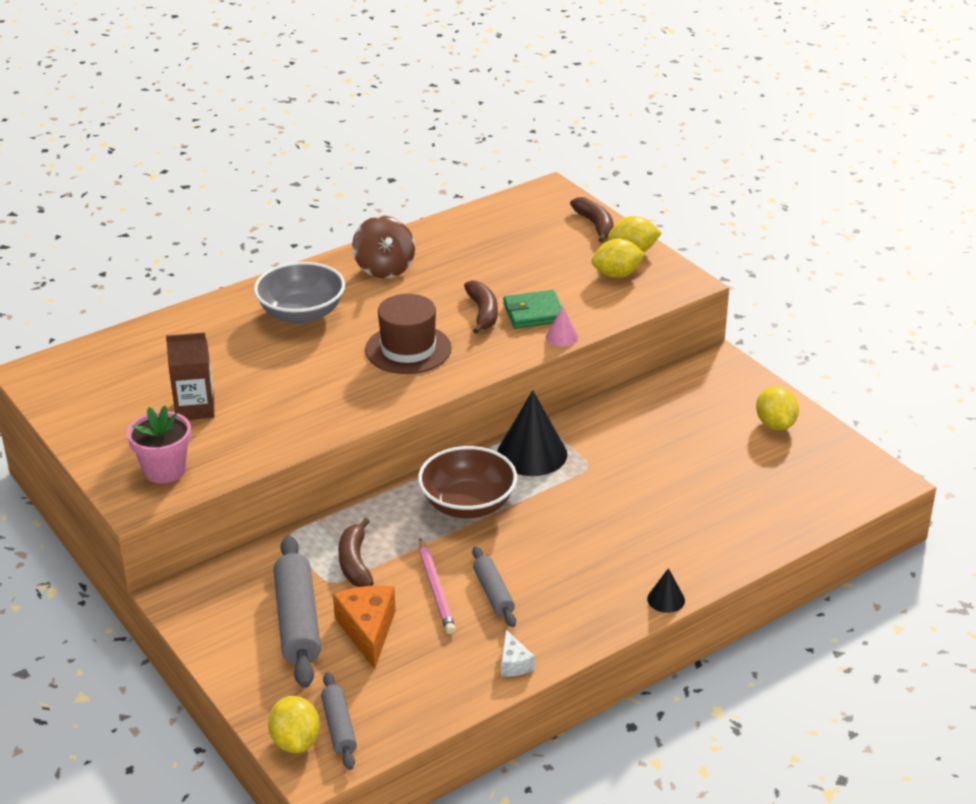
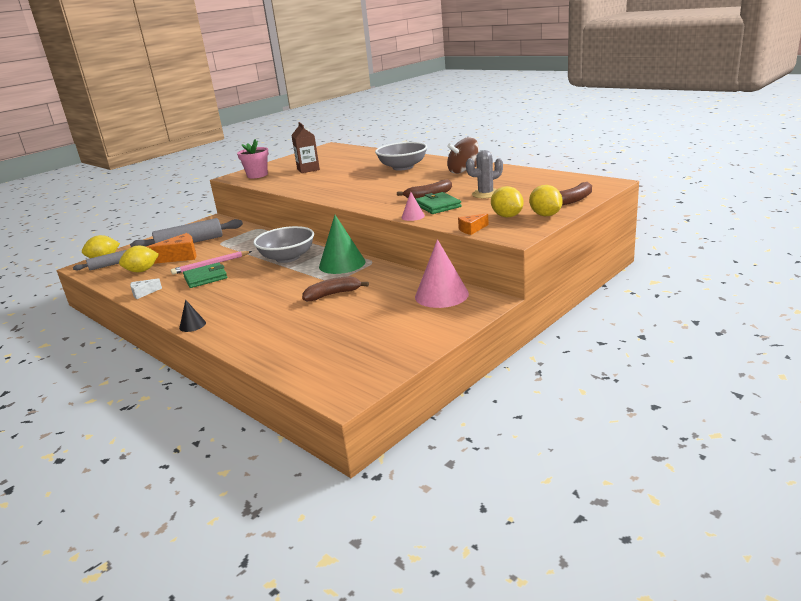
camera: 80 degrees right, 10 degrees down
brown banana [338,518,374,587] -> brown banana moved to [302,276,369,301]
brown hat [365,294,452,374] -> none
brown bowl [418,446,517,518] -> grey bowl [253,226,314,263]
grey rolling pin [472,546,516,627] -> green wallet [183,262,227,288]
black cone [497,390,567,476] -> green cone [319,215,366,274]
yellow lemon [756,386,799,430] -> yellow lemon moved to [119,246,159,272]
none -> pink cone [415,239,469,308]
none -> orange cheese [458,213,489,235]
none -> grey cactus [466,150,503,198]

